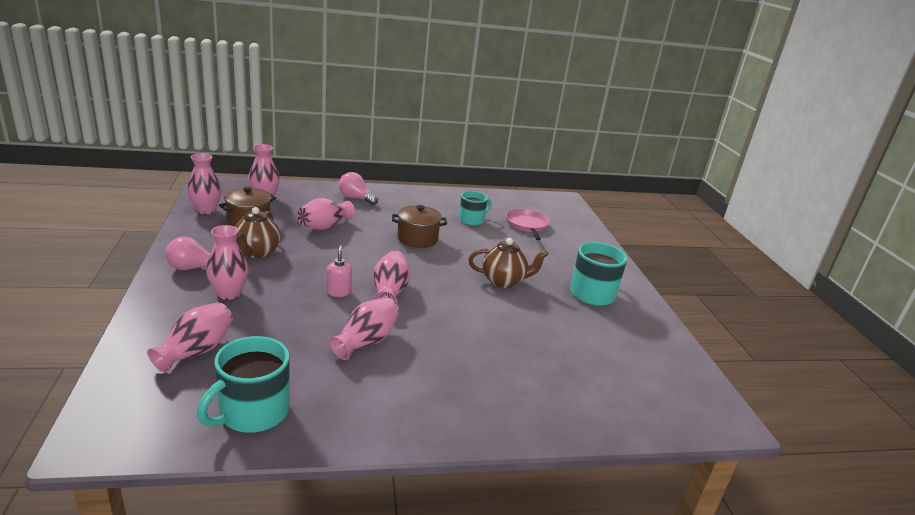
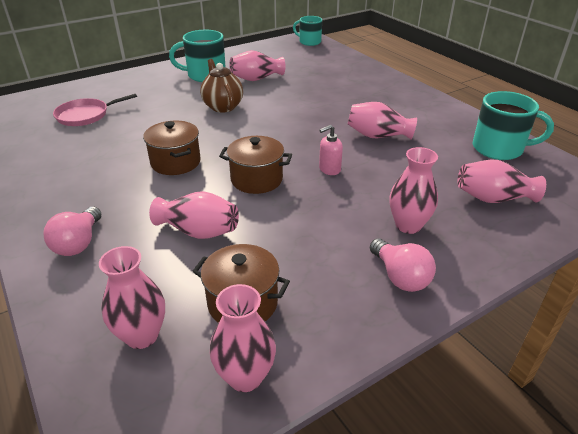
camera: 110 degrees left, 10 degrees up
brown teapot [235,207,281,258] -> none
pink vase [373,251,411,304] -> pink vase moved to [230,50,285,81]
turquoise mug [459,191,492,226] -> turquoise mug moved to [293,16,322,46]
none -> brown pot [219,136,292,194]

